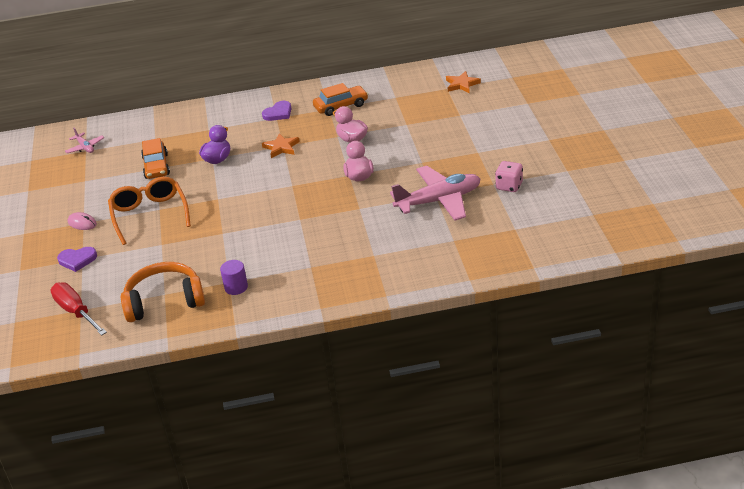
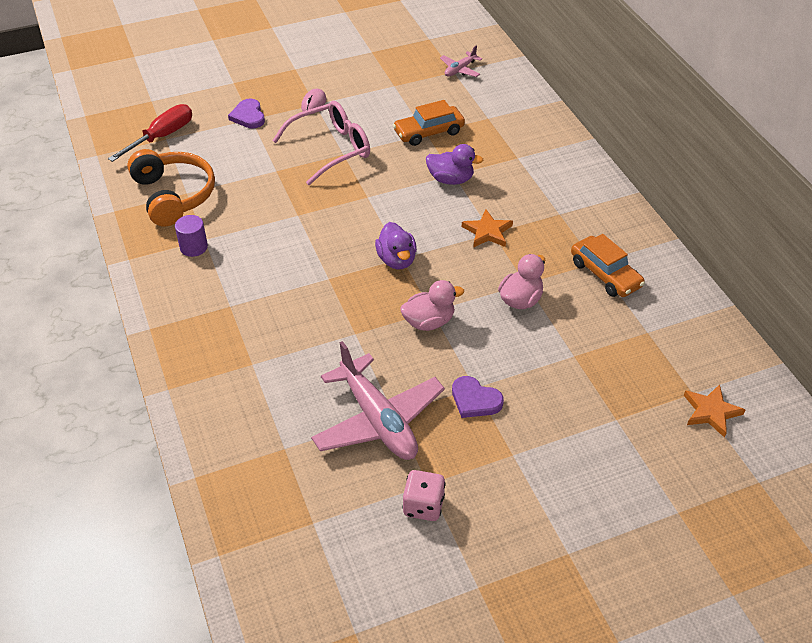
camera: 75 degrees right, 10 degrees up
orange glasses [108,177,191,245] -> pink glasses [272,101,370,185]
purple heart [262,101,291,121] -> purple heart moved to [452,376,504,418]
none -> purple duck [375,222,417,270]

